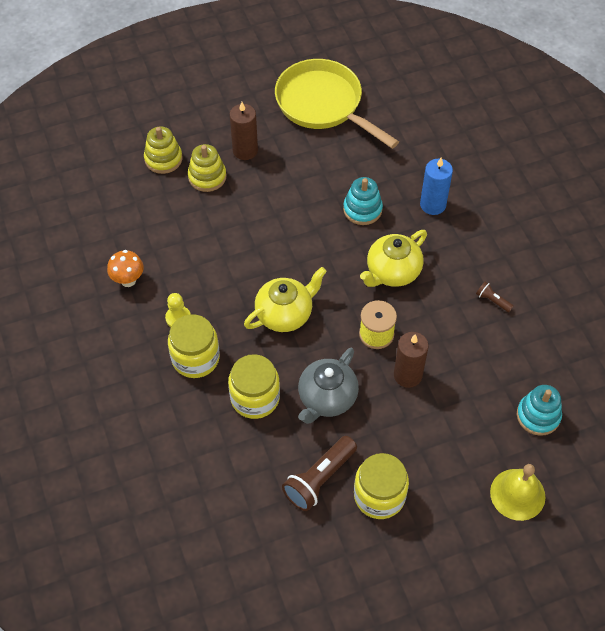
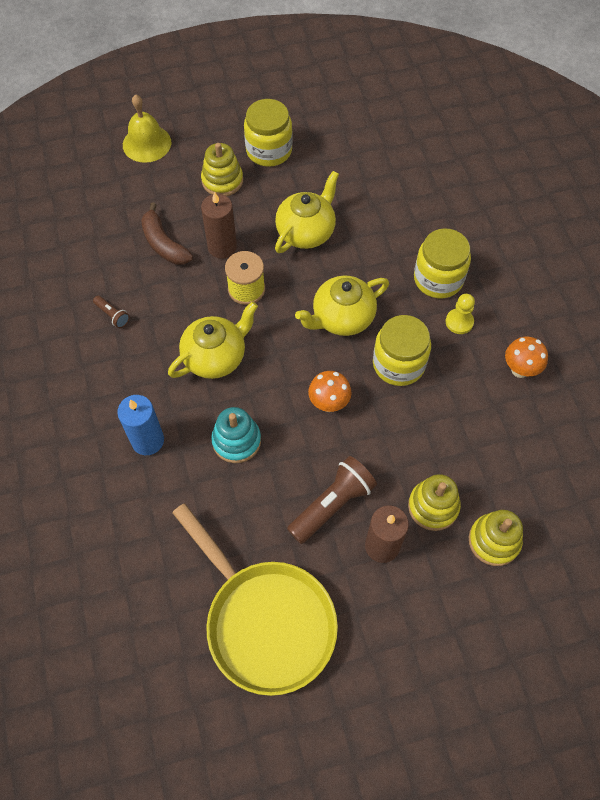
camera: 175 degrees left, 5 degrees up
yellow jar [228,354,280,419] -> yellow jar moved to [373,315,431,386]
brown flashlight [282,436,357,511] -> brown flashlight moved to [287,456,377,544]
grey teapot [298,348,359,424] -> yellow teapot [275,171,339,253]
turquoise stacking toy [517,385,562,436] -> none
none -> brown banana [141,202,193,265]
none -> yellow stacking toy [201,143,243,196]
none -> orange mushroom [308,371,352,412]

